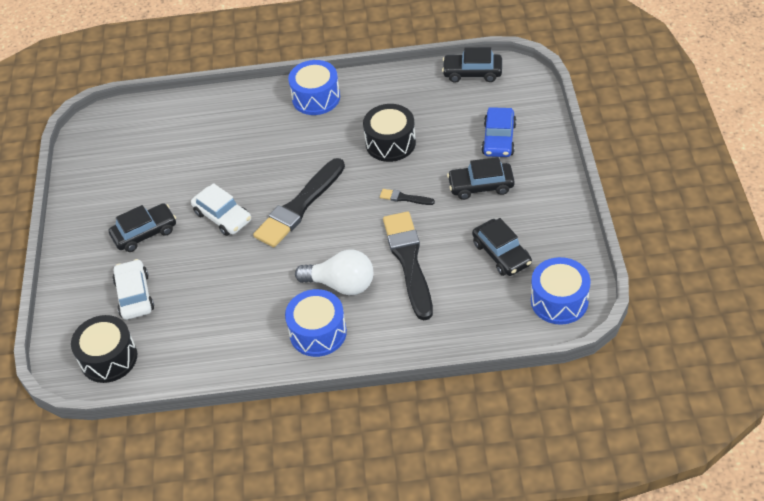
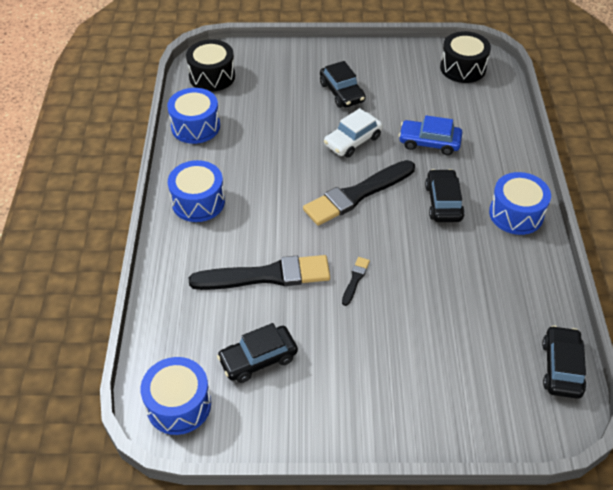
camera: 90 degrees right, 0 degrees up
white car [113,259,154,320] -> none
black brush [253,158,345,247] -> black brush turned 75 degrees counterclockwise [303,160,415,226]
white light bulb [295,250,373,295] -> none
black drum [363,104,416,162] -> black drum moved to [440,31,491,83]
black car [447,157,515,200] -> black car moved to [425,169,465,222]
blue car [481,107,516,157] -> blue car moved to [399,115,462,155]
none -> blue drum [167,88,220,144]

